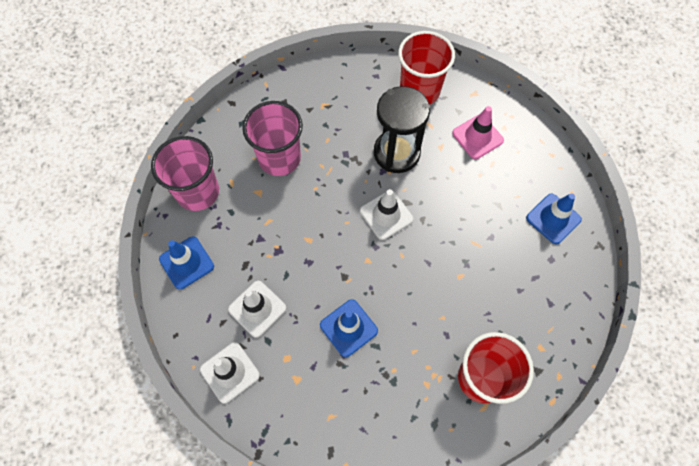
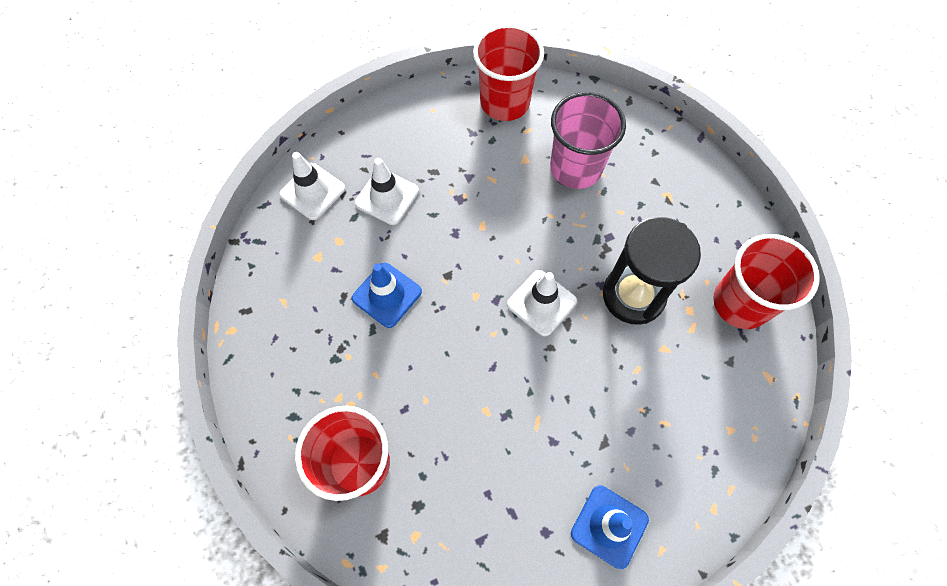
camera: 75 degrees right, 0 degrees up
pink cup [151,136,219,211] -> red cup [473,24,544,121]
blue traffic cone [159,236,214,290] -> none
pink traffic cone [452,106,504,159] -> none

